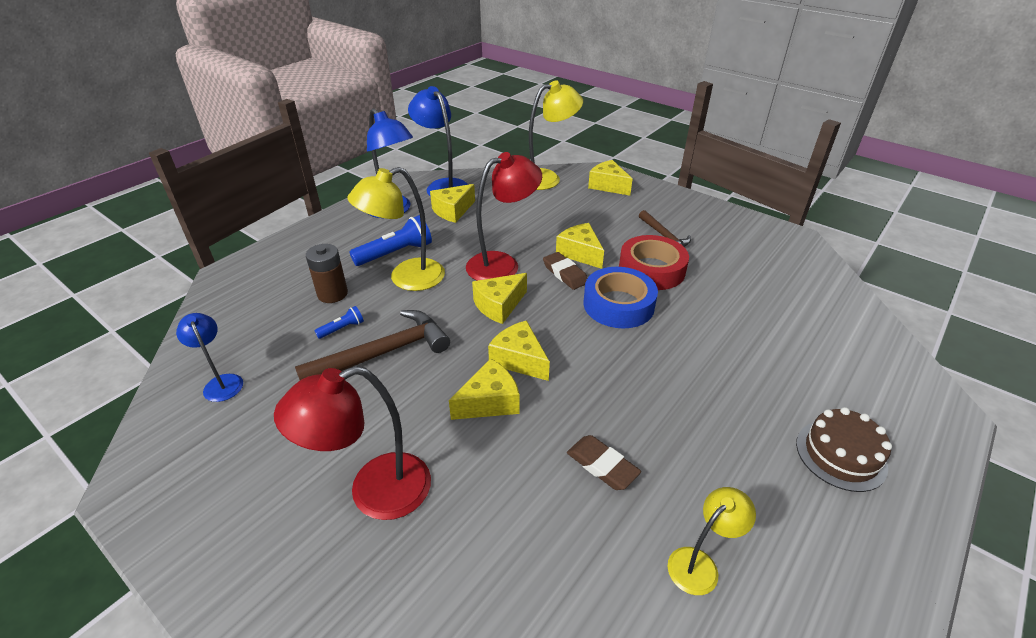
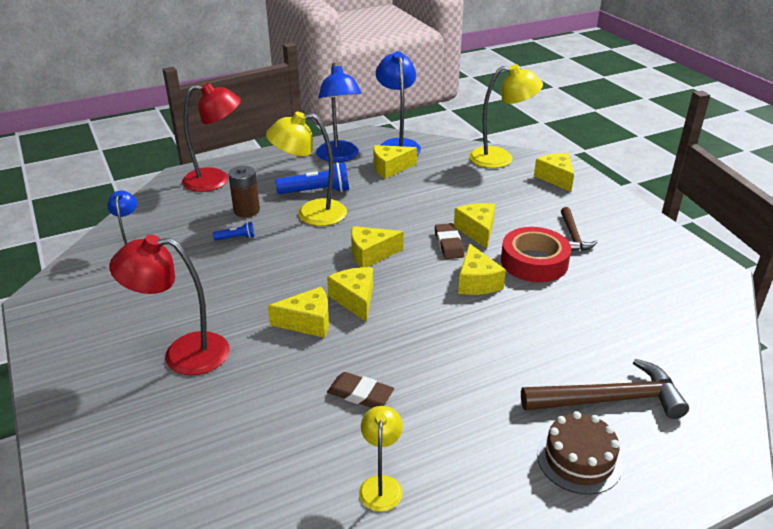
camera: 25 degrees right, 5 degrees down
brown hammer [295,310,450,380] -> brown hammer moved to [521,358,689,419]
red lamp [466,152,542,281] -> red lamp moved to [182,82,241,192]
brown eraser [567,435,641,490] -> brown eraser turned 45 degrees counterclockwise [327,372,394,408]
blue tape [583,267,658,328] -> yellow cheese [458,244,506,295]
yellow lamp [668,487,756,595] -> yellow lamp turned 75 degrees counterclockwise [359,406,403,512]

